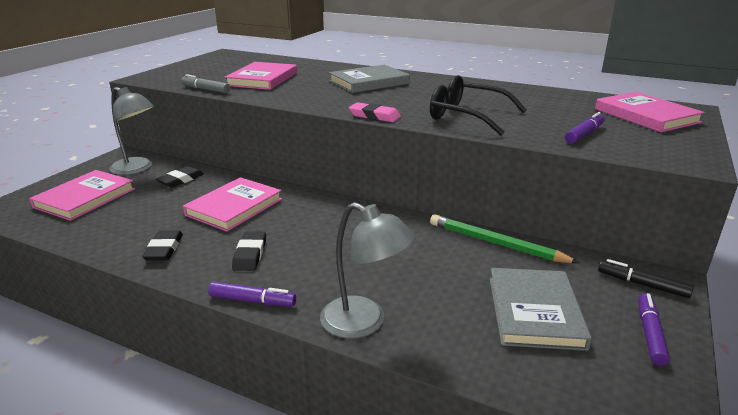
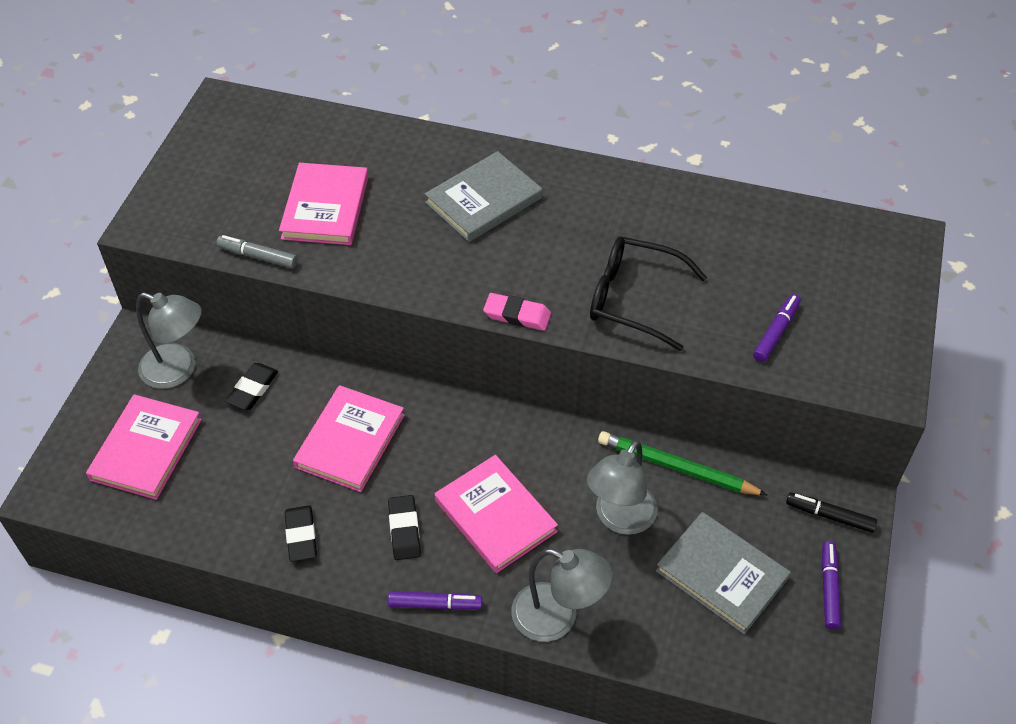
camera: 10 degrees left, 25 degrees up
grey book [489,268,592,351] -> grey book turned 45 degrees counterclockwise [656,512,791,634]
pink book [595,92,705,132] -> pink book moved to [435,455,558,573]
none -> grey lamp [587,440,658,535]

